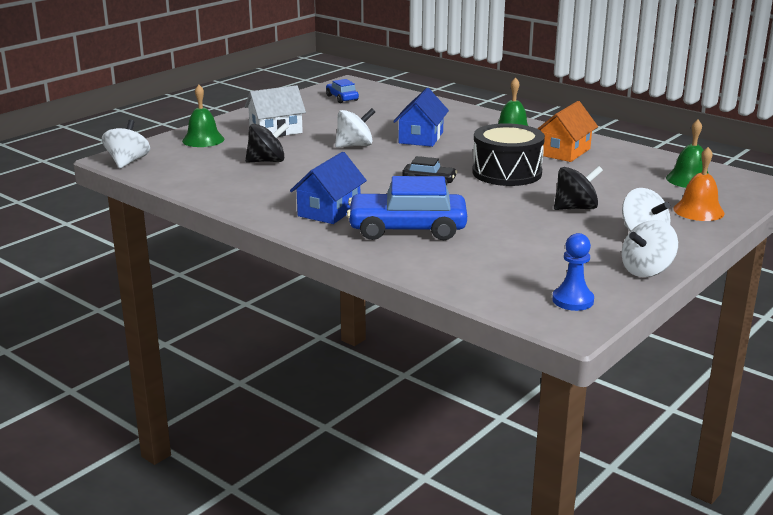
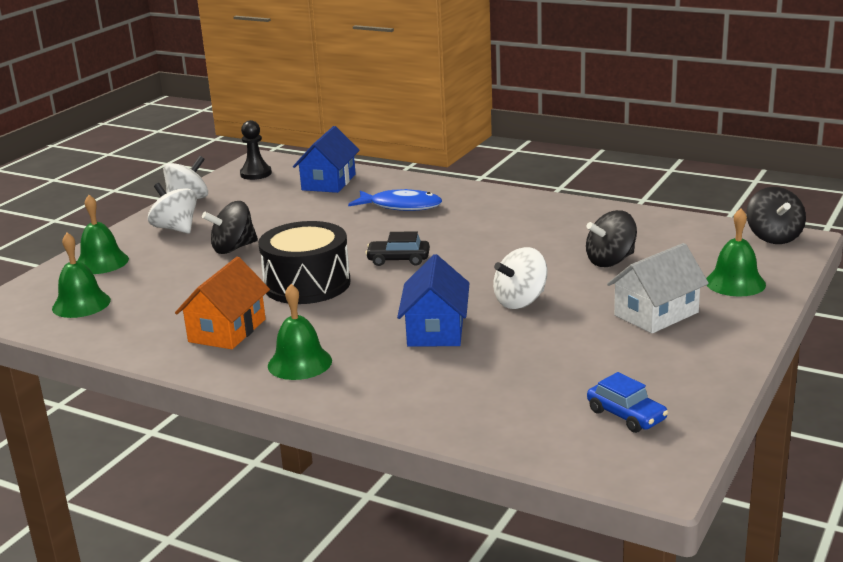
camera: 170 degrees right, 0 degrees up
white spinning top [102,120,150,168] -> black spinning top [746,187,806,244]
blue house [290,152,367,224] -> blue house moved to [293,126,360,193]
blue car [347,176,467,240] -> blue fish [348,189,442,211]
blue pawn [552,233,594,311] -> black pawn [240,120,272,180]
orange bell [673,147,725,221] -> green bell [77,195,129,274]

